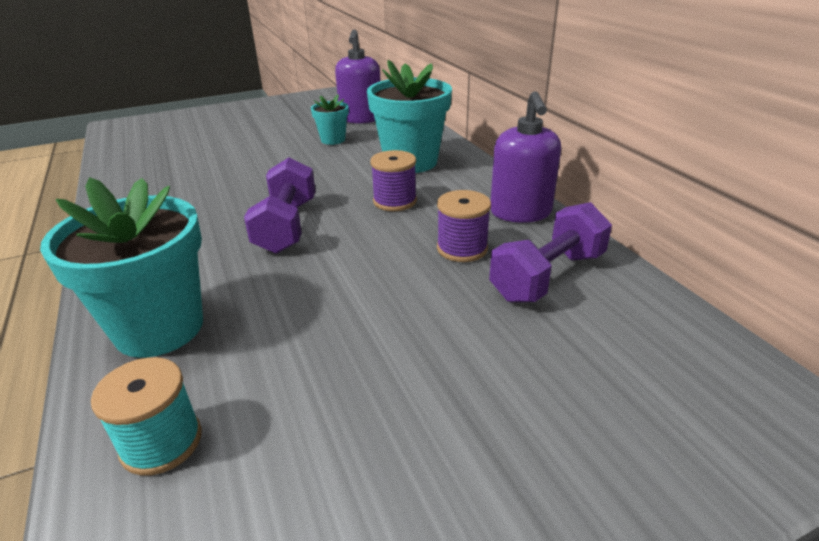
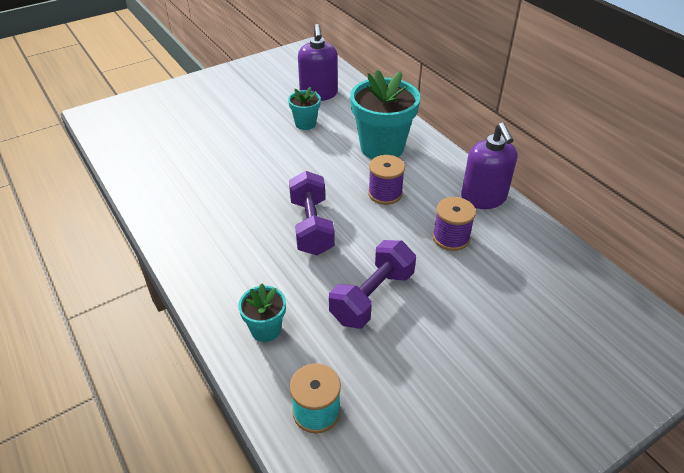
camera: 10 degrees left, 10 degrees up
turquoise flower pot [40,177,203,358] -> turquoise flower pot [238,284,286,342], size x0.51
purple dumbbell [489,202,612,302] -> purple dumbbell moved to [329,240,416,329]

